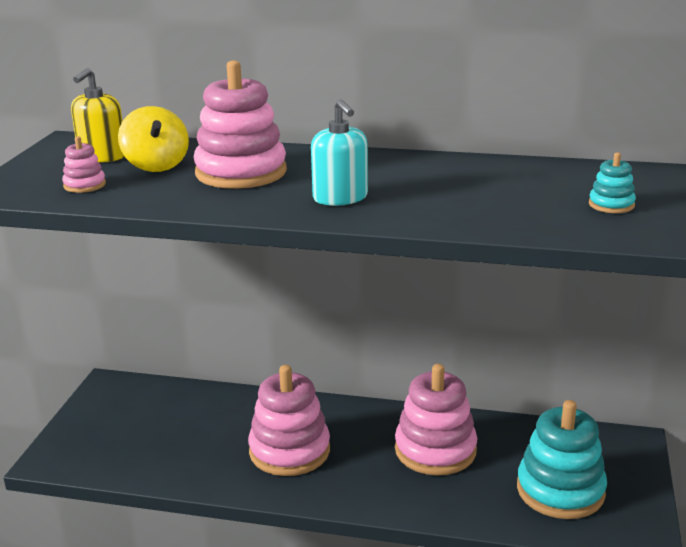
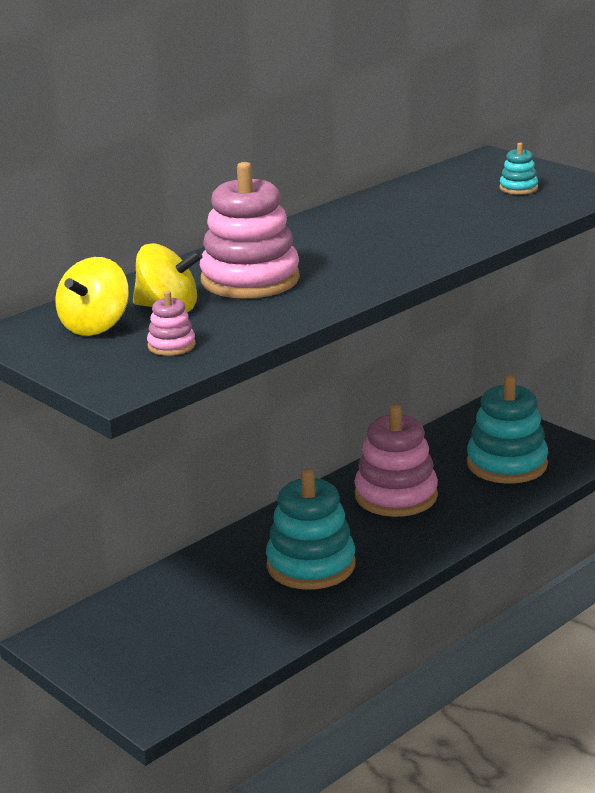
camera: 55 degrees left, 0 degrees up
yellow soap dispenser [71,68,125,163] -> yellow spinning top [55,257,129,336]
pink stacking toy [248,365,330,476] -> turquoise stacking toy [266,468,355,590]
turquoise soap dispenser [311,99,368,206] -> none

